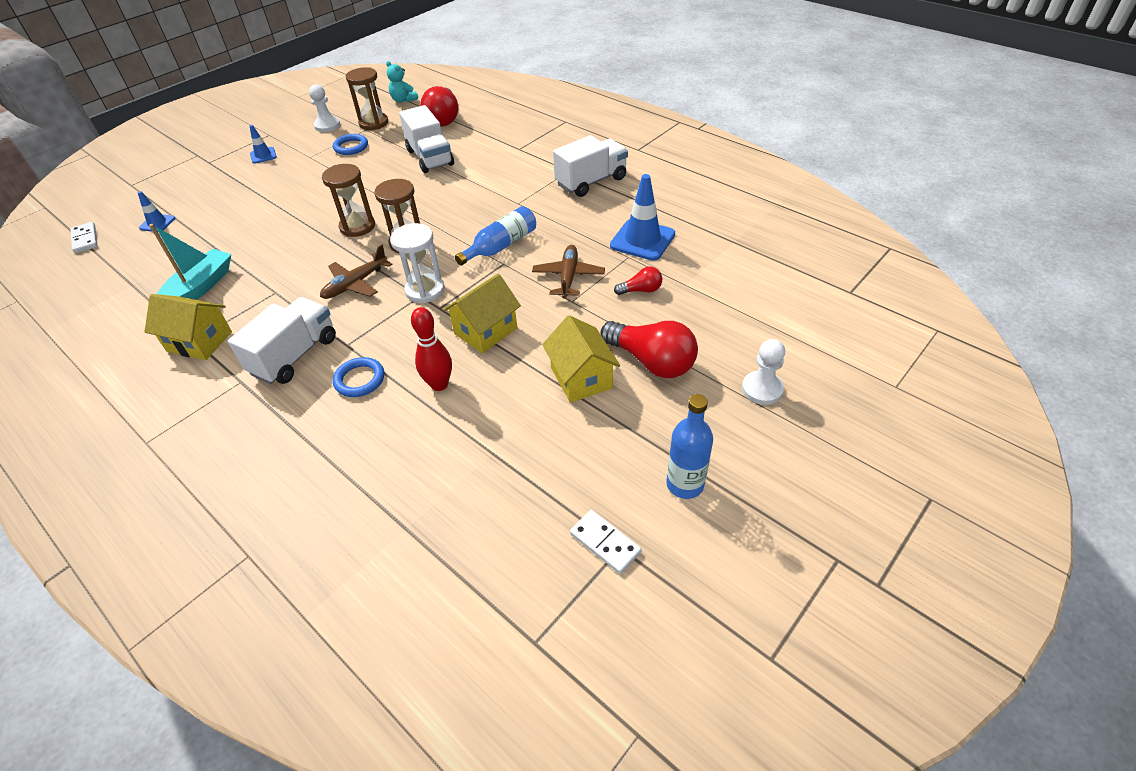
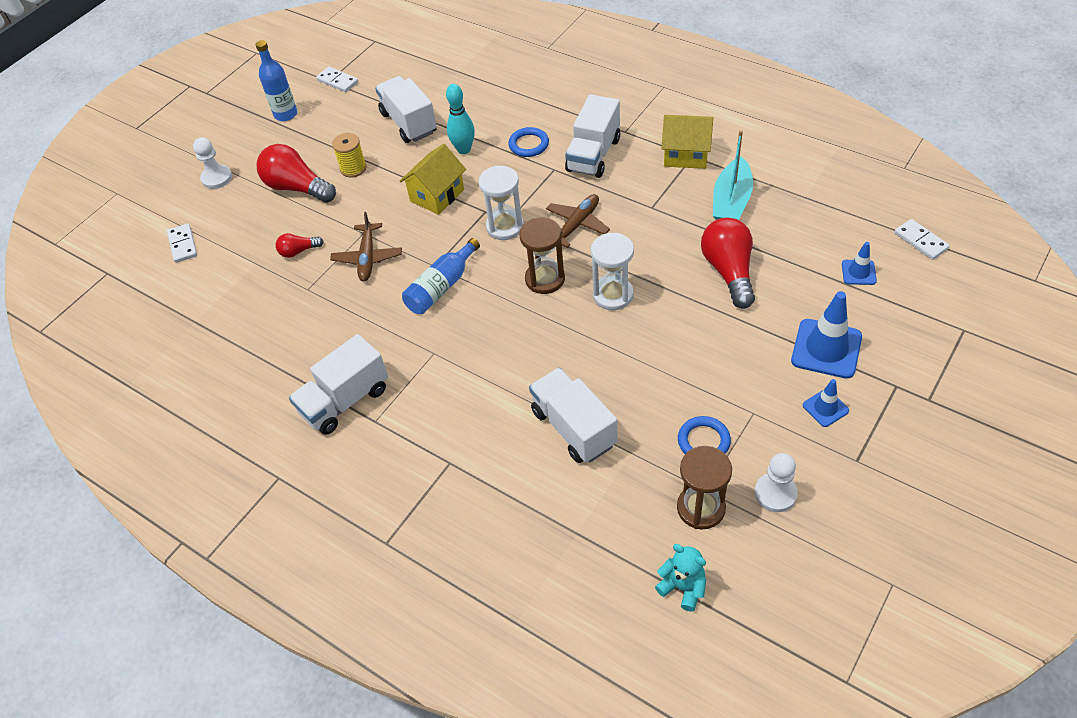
camera: 175 degrees right, 5 degrees up
brown hourglass [322,164,375,237] -> white hourglass [591,233,634,310]
red bowling pin [411,307,452,391] -> turquoise bowling pin [446,84,475,154]
red light bulb [420,86,458,127] -> red light bulb moved to [701,218,755,309]
yellow house [542,315,620,403] -> yellow spool [332,133,367,177]
blue traffic cone [610,174,675,261] -> blue traffic cone moved to [791,291,862,379]
none -> white domino [167,223,197,263]
none -> white truck [375,76,437,143]

